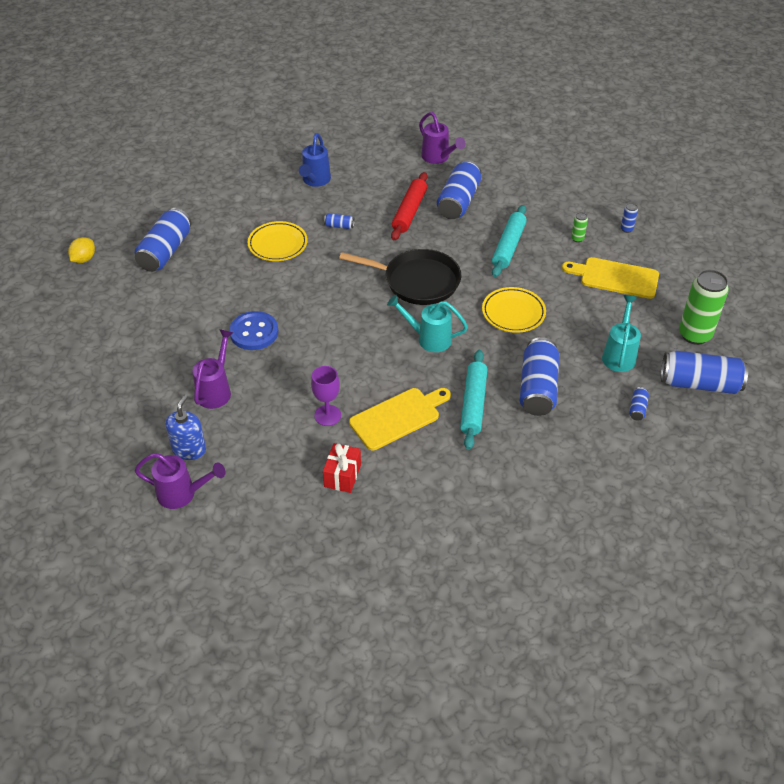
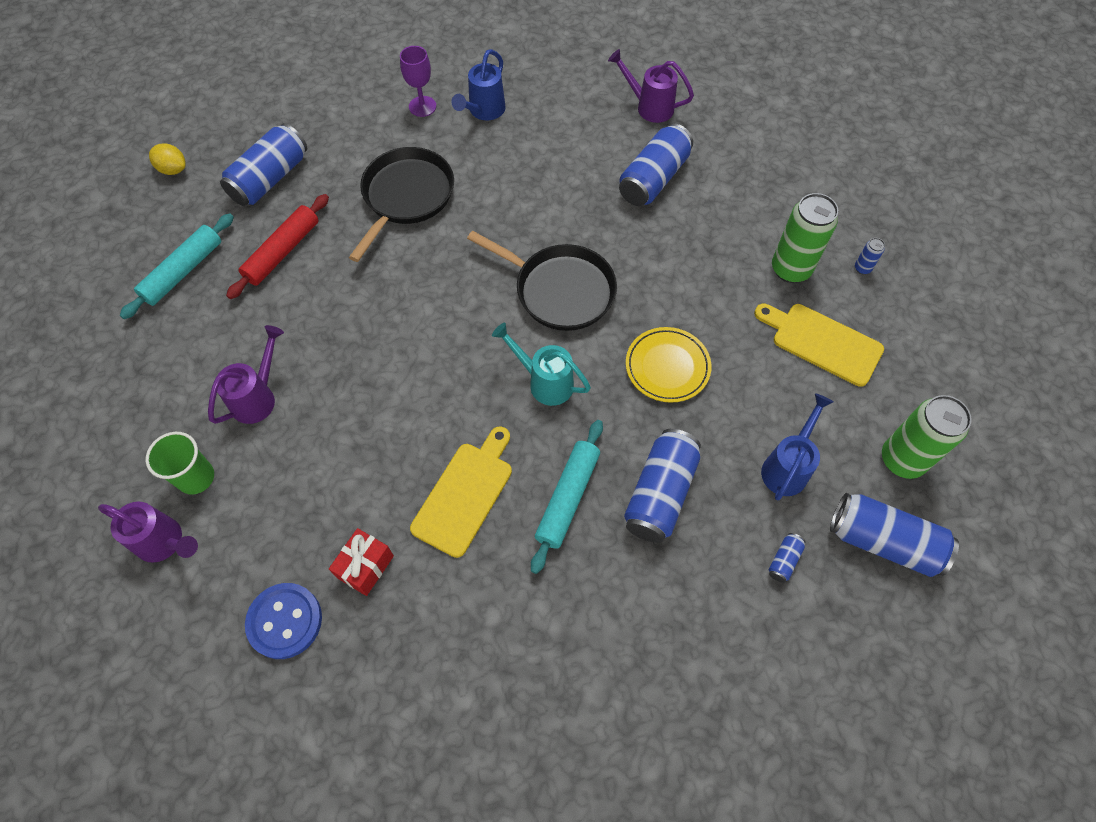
camera: 15 degrees right, 15 degrees up
yellow lemon [68,237,95,263] -> yellow lemon turned 75 degrees clockwise [149,143,186,175]
blue soap dispenser [165,394,206,460] -> green cup [145,432,214,495]
blue button [229,311,278,350] -> blue button moved to [245,583,322,659]
yellow plate [247,221,308,261] -> black pan [349,147,454,262]
purple goblet [311,366,341,426] -> purple goblet moved to [400,46,436,117]
blue can [324,213,355,229] -> none
yellow cutting board [349,388,451,450] -> yellow cutting board turned 45 degrees counterclockwise [410,426,512,558]
red rolling pin [391,172,427,241] -> red rolling pin moved to [226,194,329,299]
purple watering can [419,112,465,164] -> purple watering can turned 135 degrees clockwise [608,49,694,123]
turquoise rolling pin [492,205,527,277] -> turquoise rolling pin moved to [120,213,234,319]
green can [571,212,588,242] -> green can [772,193,838,283], size x2.34
turquoise watering can [602,295,641,372] -> blue watering can [761,393,833,501]

